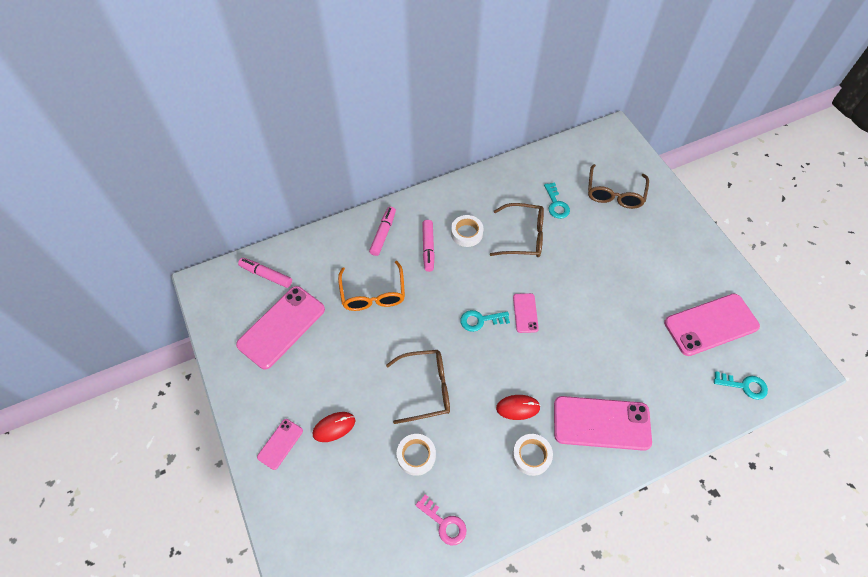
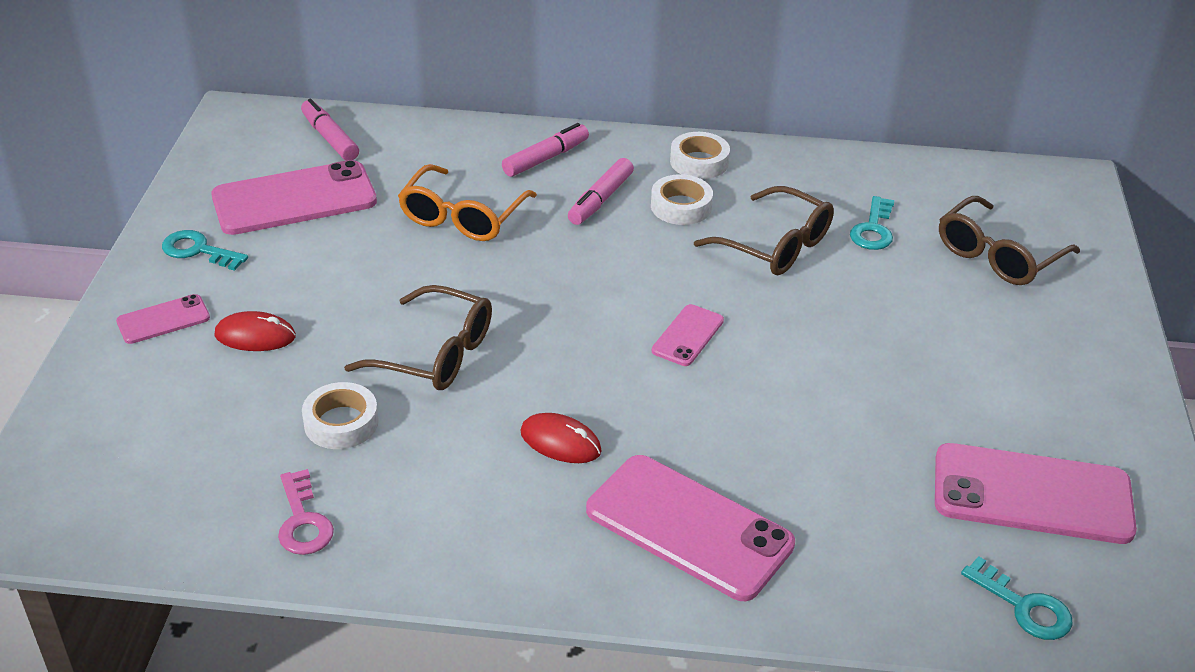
camera: 30 degrees right, 20 degrees down
turquoise key [460,310,510,332] -> turquoise key moved to [162,230,248,271]
white tape [512,434,553,476] -> white tape moved to [670,132,730,179]

